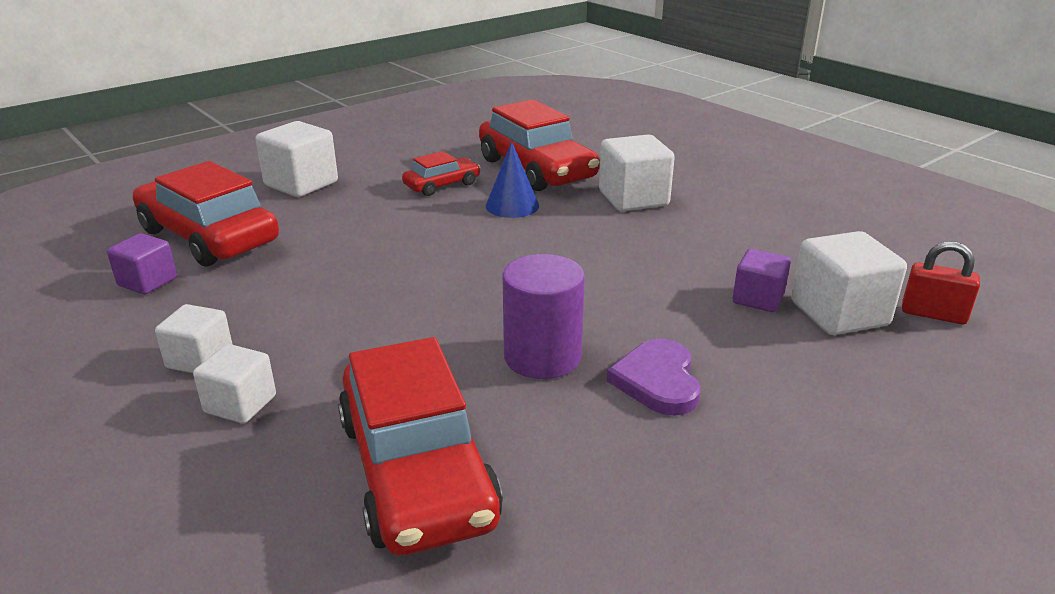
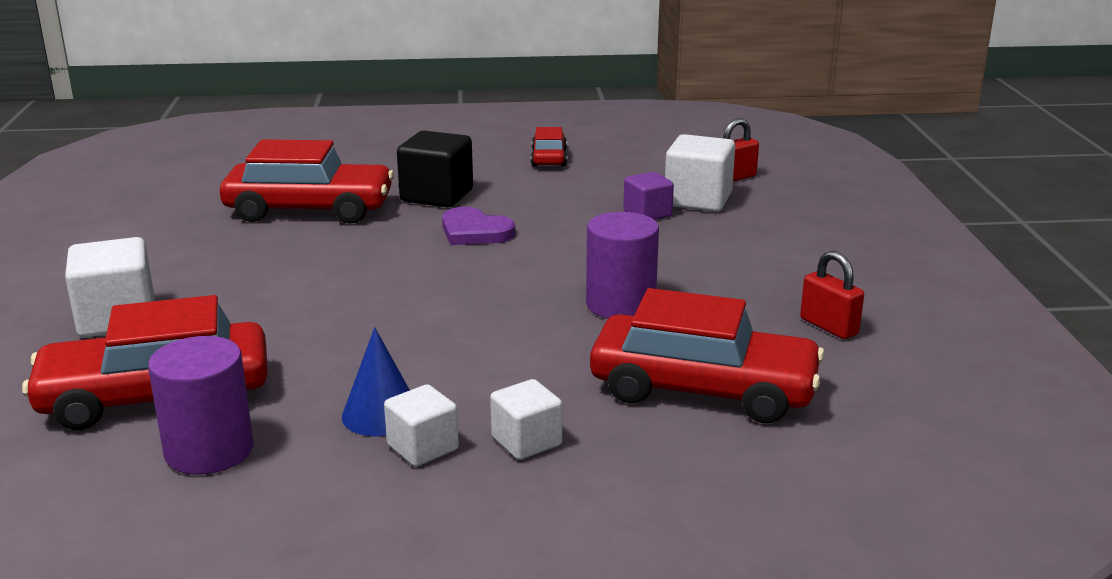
camera: 55 degrees left, 5 degrees down
purple cube [107,233,177,294] -> purple cylinder [148,336,254,475]
red car [402,151,481,196] -> red car moved to [531,127,567,167]
blue cone [486,141,539,218] -> blue cone moved to [342,327,410,437]
white cube [599,134,675,211] -> black cube [397,131,473,207]
purple heart [607,338,700,416] -> purple heart moved to [442,207,515,245]
none -> red padlock [800,251,864,339]

